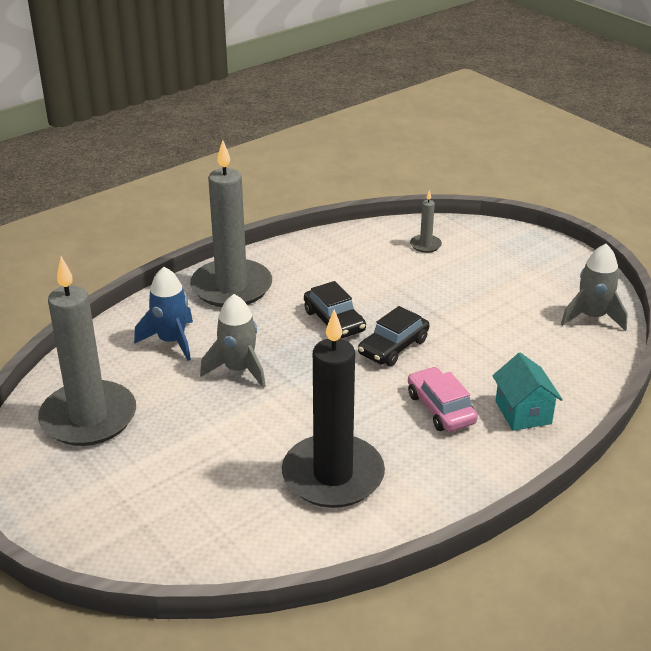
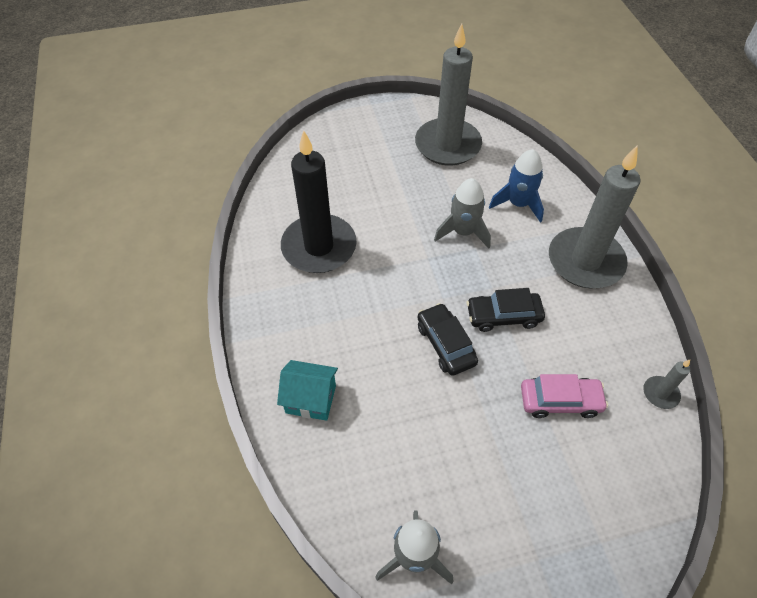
camera: 115 degrees right, 20 degrees up
pink car [408,367,478,432] -> pink car moved to [521,374,608,418]
grey candle [410,190,442,253] -> grey candle moved to [643,360,690,409]

